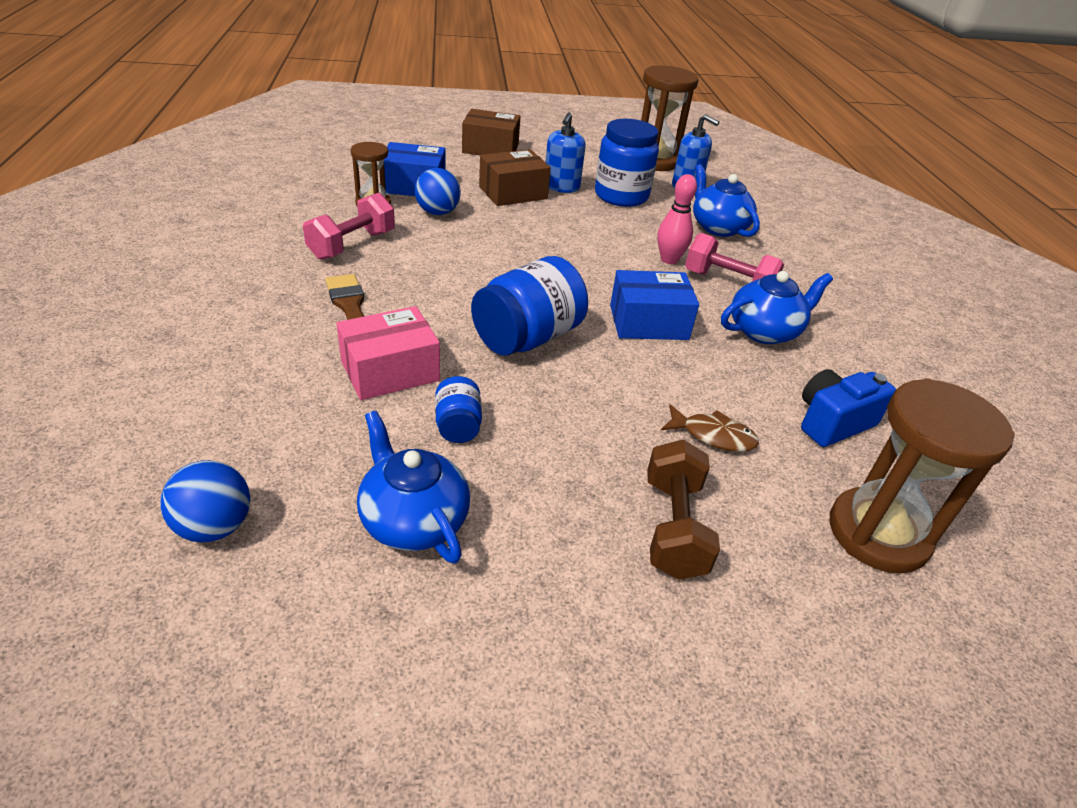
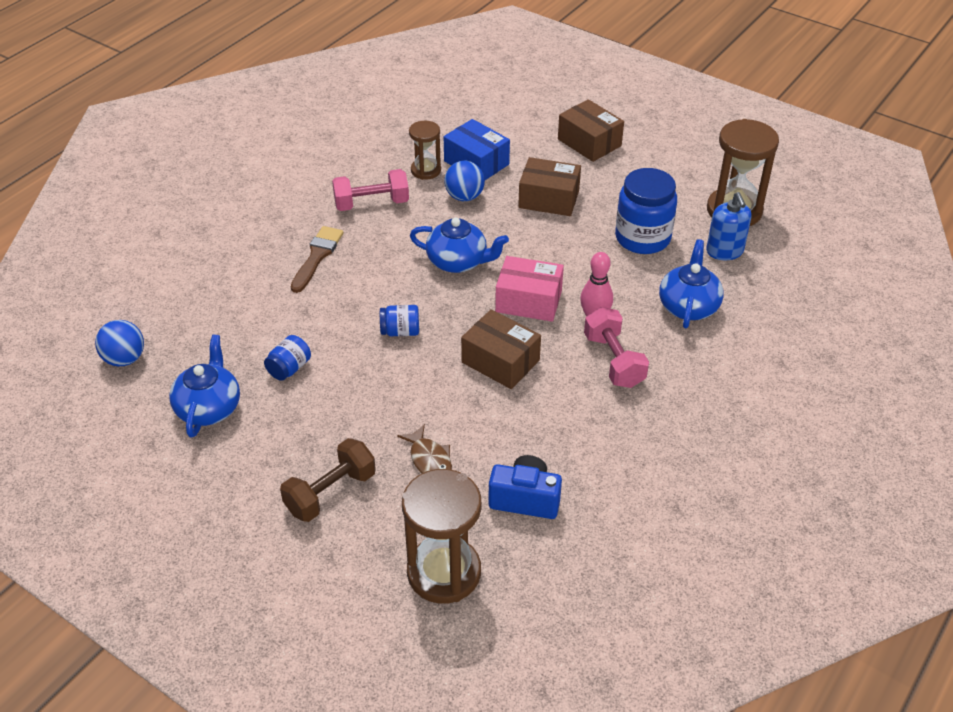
camera: 45 degrees right, 5 degrees up
pink box [336,306,440,400] -> pink box moved to [495,256,564,322]
blue jar [471,256,588,355] -> blue jar [380,305,419,336], size x0.50
blue soap dispenser [546,112,586,193] -> none
blue box [610,270,699,340] -> brown box [461,309,541,389]
blue teapot [721,271,833,344] -> blue teapot moved to [410,217,509,273]

